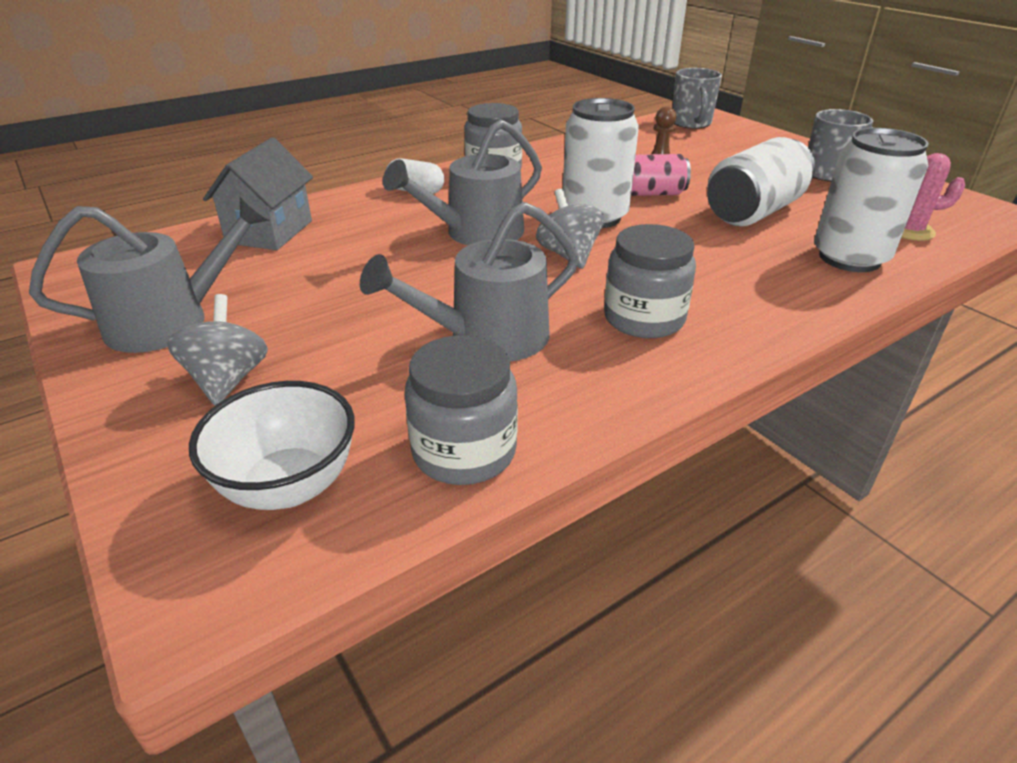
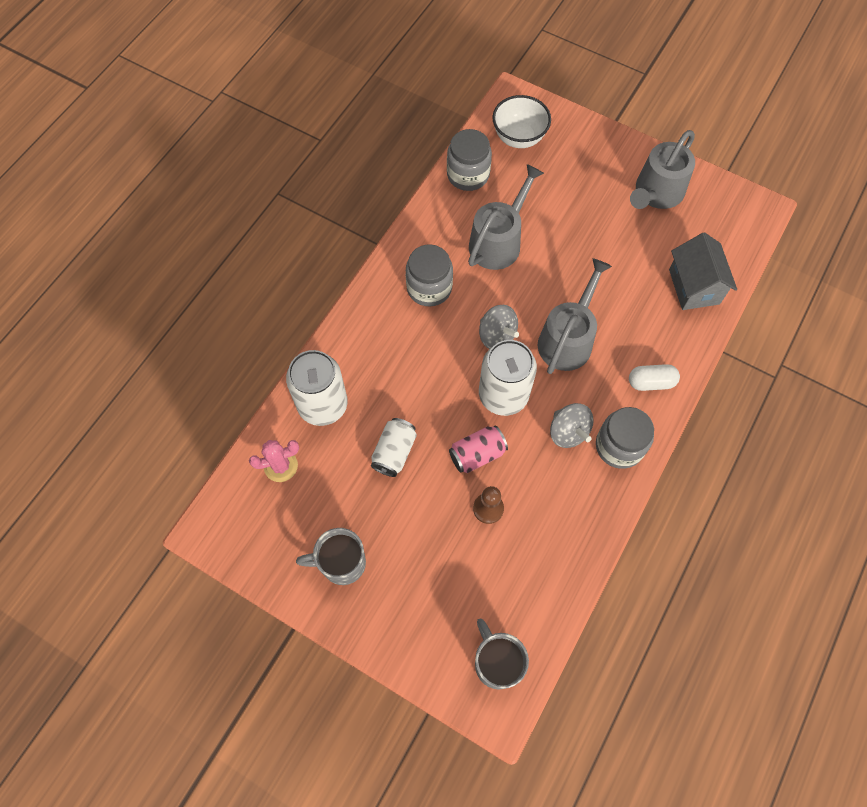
camera: 155 degrees right, 30 degrees up
grey spinning top [167,294,268,405] -> grey spinning top moved to [550,403,594,448]
white can [707,137,815,227] -> white can [371,418,417,477], size x0.62

